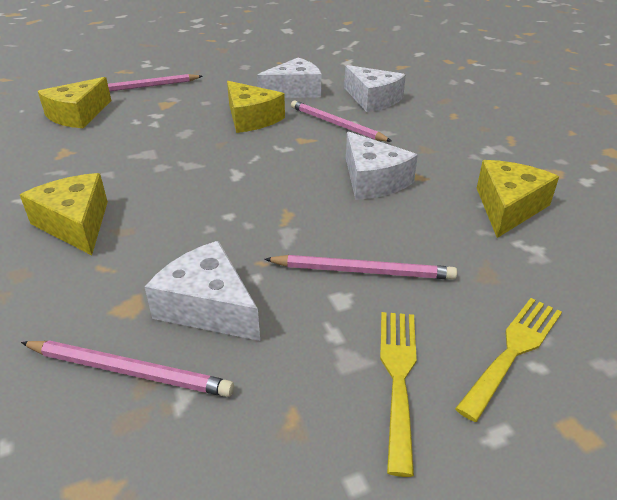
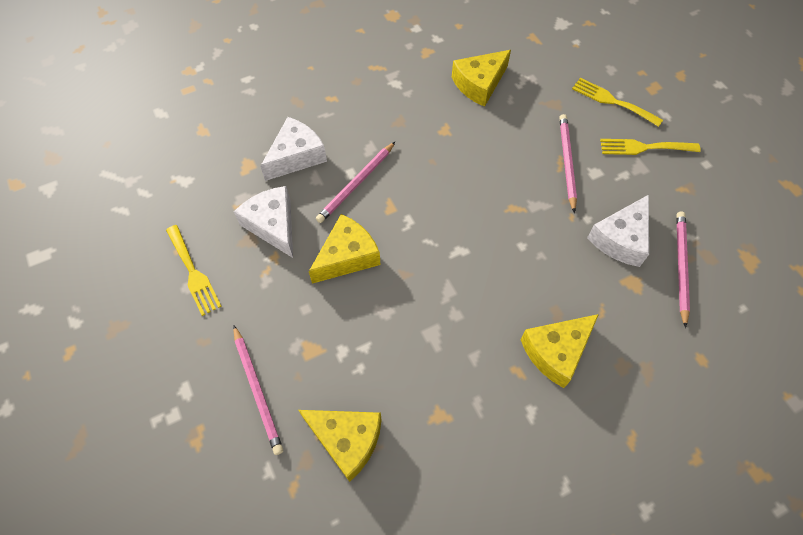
camera: 95 degrees left, 25 degrees up
white cheese [346,131,418,200] -> none
yellow cheese [477,160,559,238] -> yellow cheese turned 60 degrees counterclockwise [452,50,511,107]
none -> yellow fork [166,225,222,316]

